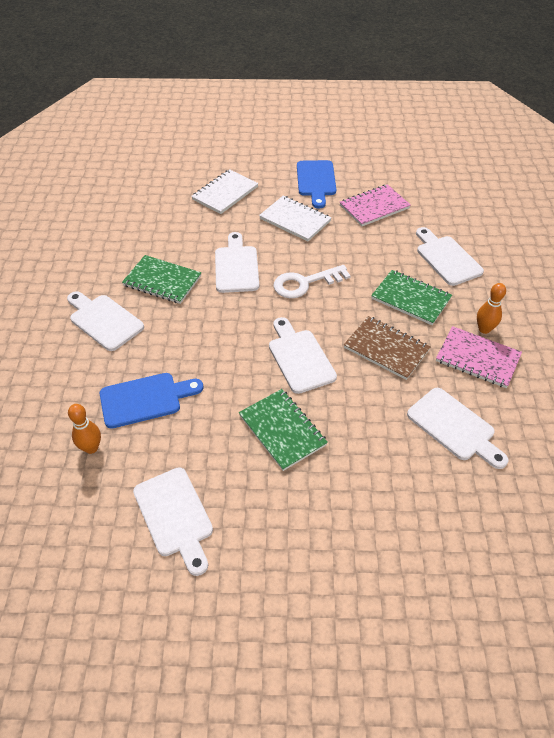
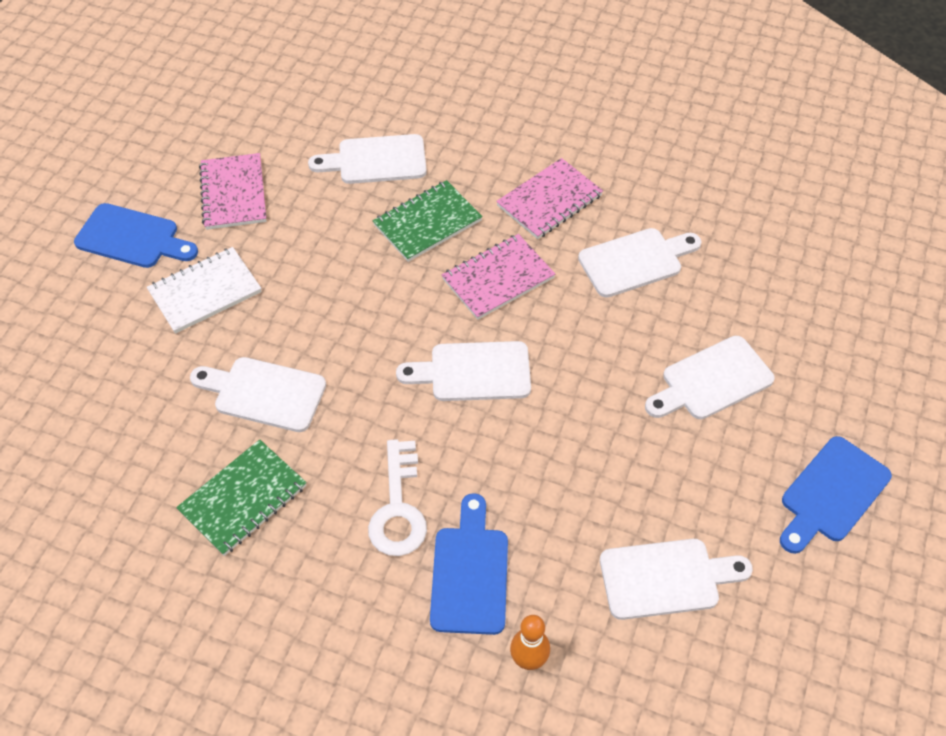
camera: 70 degrees left, 5 degrees up
white cutting board [67,291,144,351] -> white cutting board moved to [645,336,775,419]
white notebook [191,169,259,214] -> none
green notebook [239,389,328,471] -> none
white key [274,265,351,298] -> white key moved to [368,439,427,556]
brown notebook [344,316,431,380] -> pink notebook [442,234,555,320]
orange bowling pin [477,283,506,334] -> none
none -> blue cutting board [780,436,892,554]

